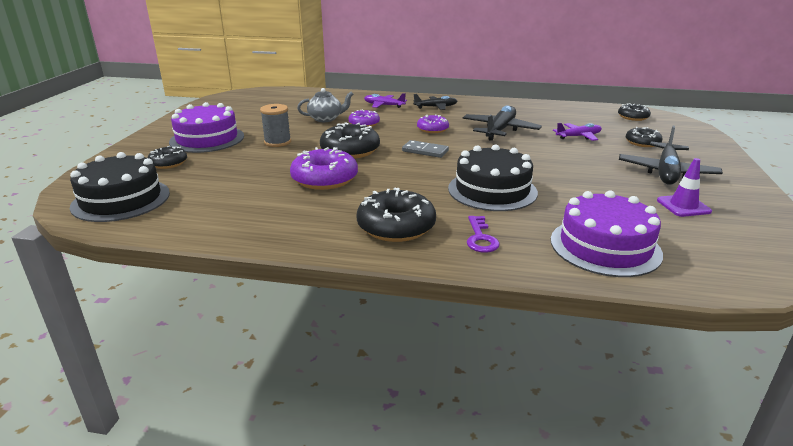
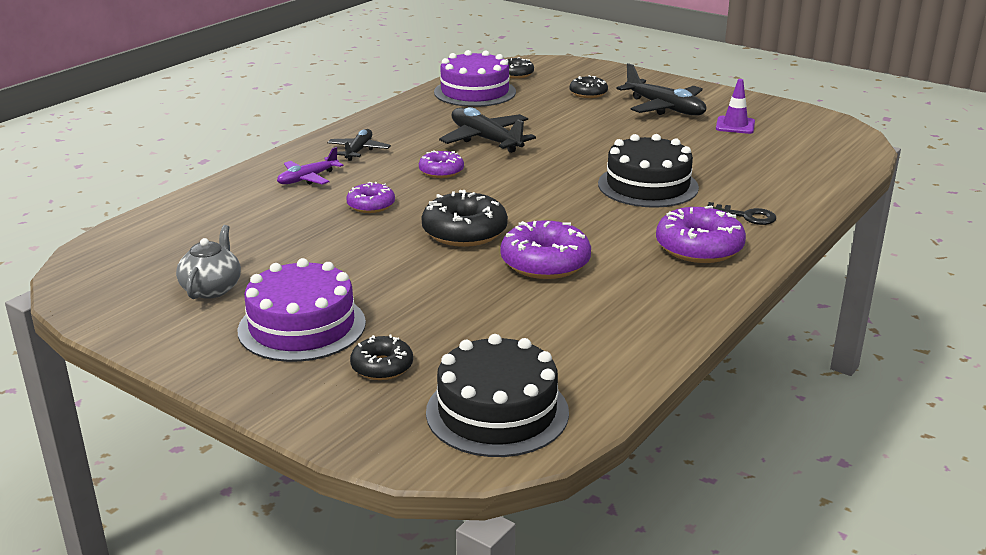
camera: 65 degrees left, 0 degrees up
grey spool [260,104,291,147] -> none
grey teapot [297,88,354,122] -> grey teapot moved to [176,225,241,299]
black donut [356,187,436,242] -> purple donut [656,205,746,263]
grey domino [402,140,449,158] -> none
purple key [467,216,500,253] -> black key [707,202,776,225]
purple cake [551,191,663,277] -> purple cake moved to [434,50,516,107]
purple plane [553,123,602,141] -> none

